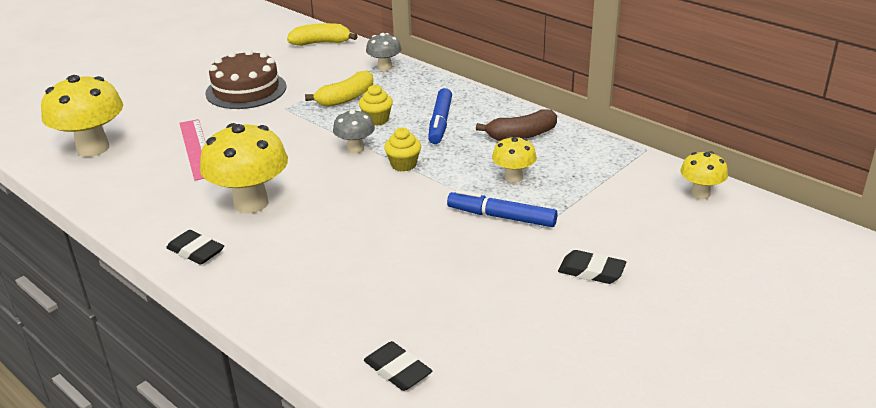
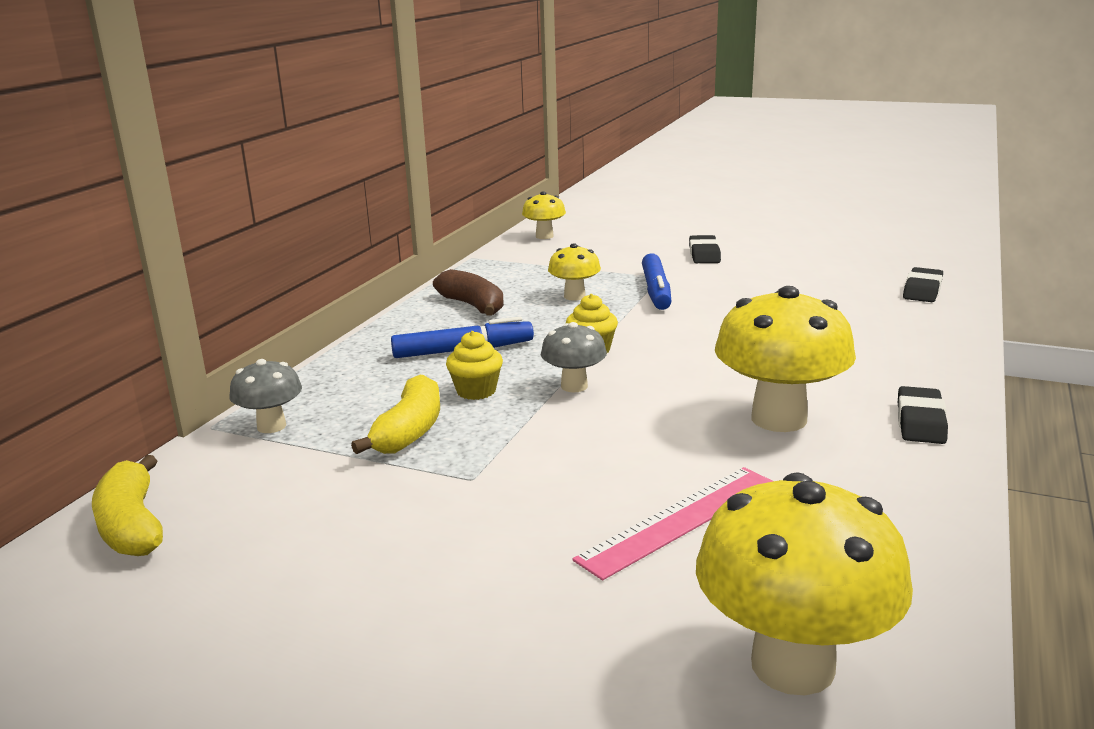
camera: 110 degrees left, 10 degrees down
brown cake [205,49,286,109] -> none
yellow banana [305,71,373,107] -> yellow banana turned 75 degrees clockwise [351,375,440,454]

